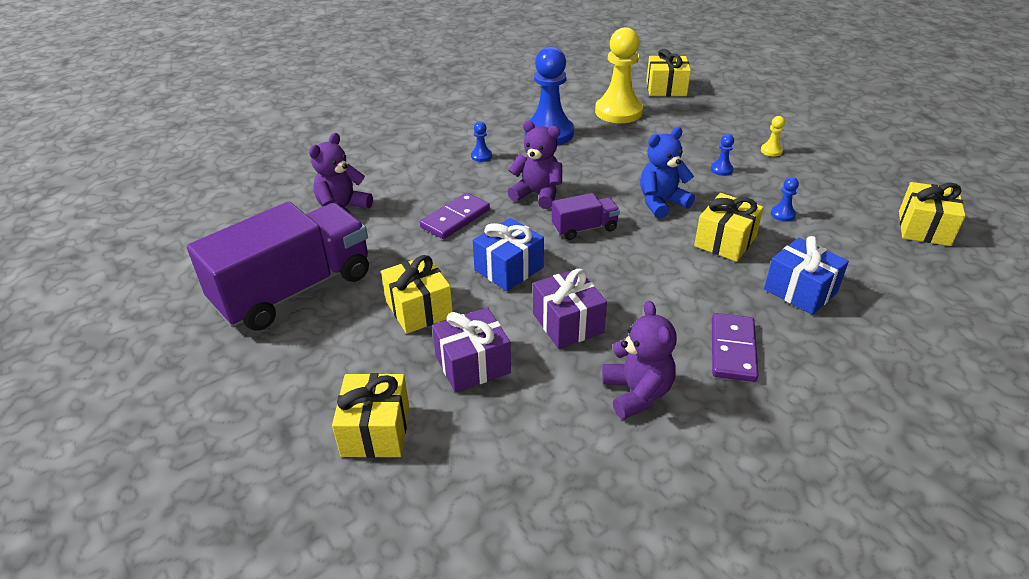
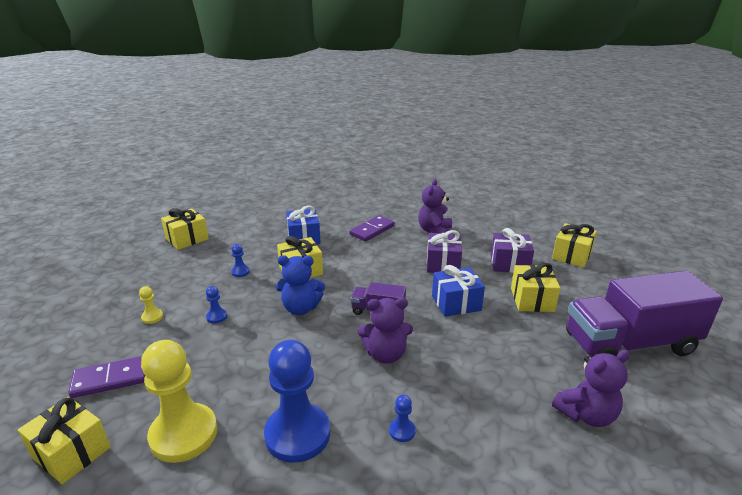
camera: 150 degrees left, 10 degrees down
purple domino [420,193,490,239] -> purple domino moved to [68,356,145,398]
purple teddy bear [508,121,562,209] -> purple teddy bear turned 60 degrees counterclockwise [358,298,413,364]

